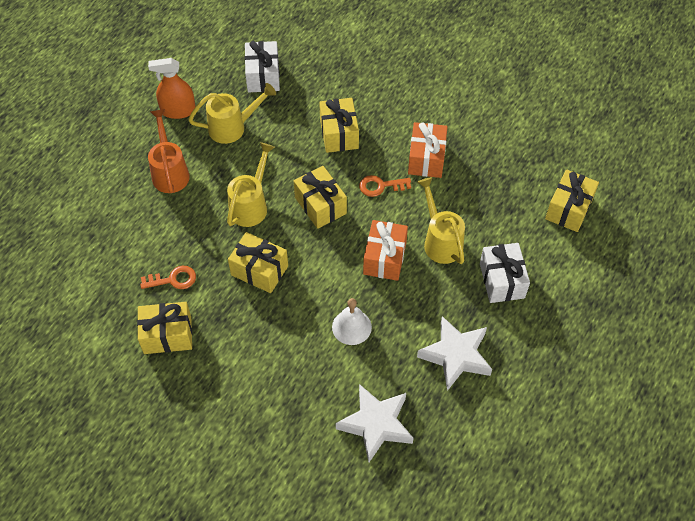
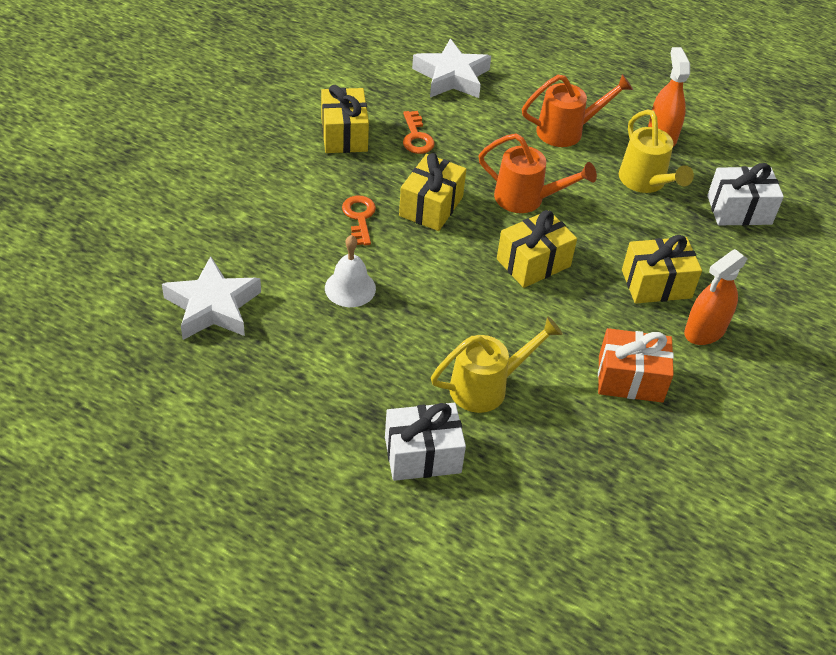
camera: 85 degrees right, 10 degrees down
yellow watering can [227,142,275,227] -> orange watering can [478,133,597,213]
orange key [359,175,411,197] -> orange key moved to [342,196,376,245]
orange gift [363,220,408,281] -> none
white star [417,316,492,391] -> white star moved to [412,39,491,98]
yellow gift [545,169,599,232] -> none
none -> orange spray bottle [684,249,748,345]

